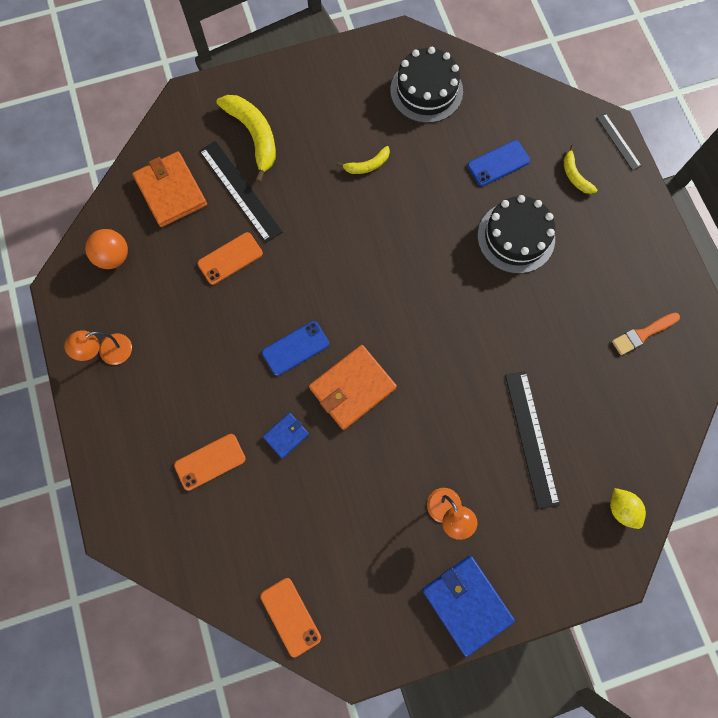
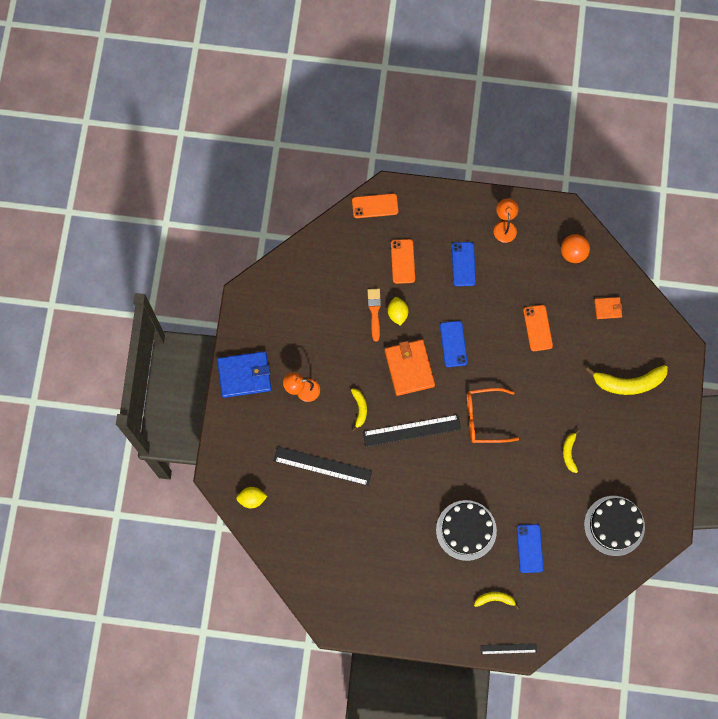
camera: 115 degrees right, 0 degrees up
orange wallet [132,151,207,227] -> orange wallet [594,297,622,319], size x0.52
black ruler [199,141,283,243] -> black ruler moved to [363,415,461,447]
orange phone [260,578,321,657] -> orange phone moved to [352,194,398,218]
blue wallet [263,413,309,459] -> yellow lemon [388,297,408,326]
orange brush [612,312,680,355] -> orange brush moved to [367,289,381,341]
none -> yellow banana [351,388,367,431]
none -> blue phone [452,242,476,286]
none -> orange glasses [467,388,519,443]

